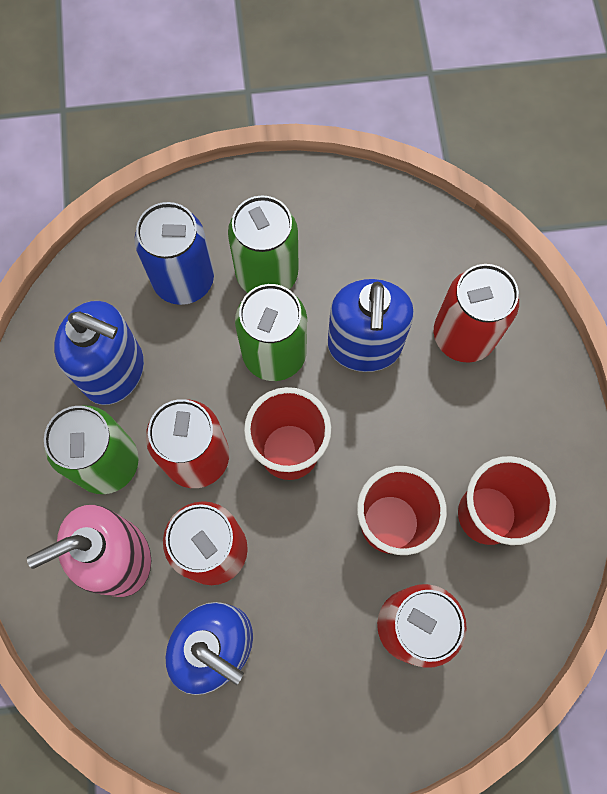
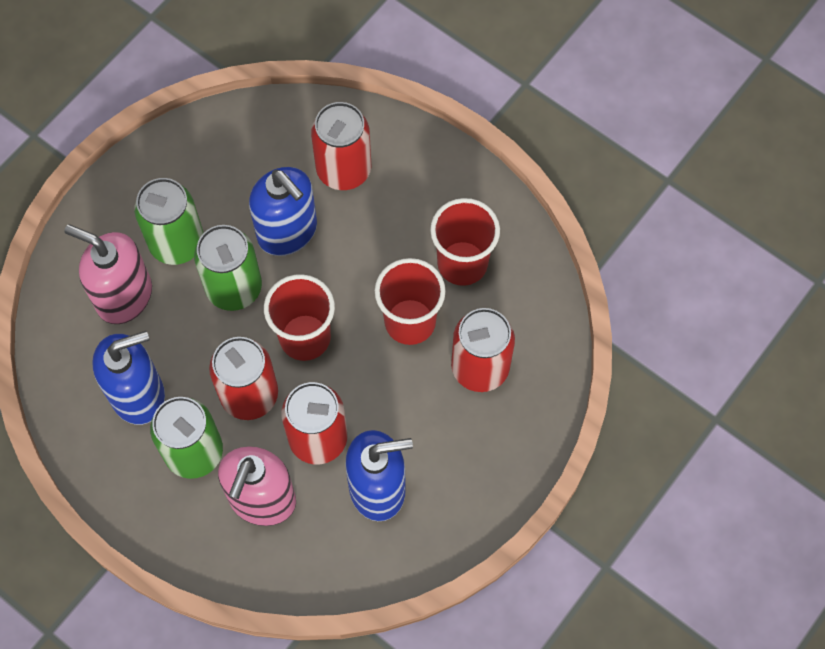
camera: 45 degrees left, 5 degrees down
blue can [135,202,214,305] -> pink soap dispenser [65,224,152,324]

